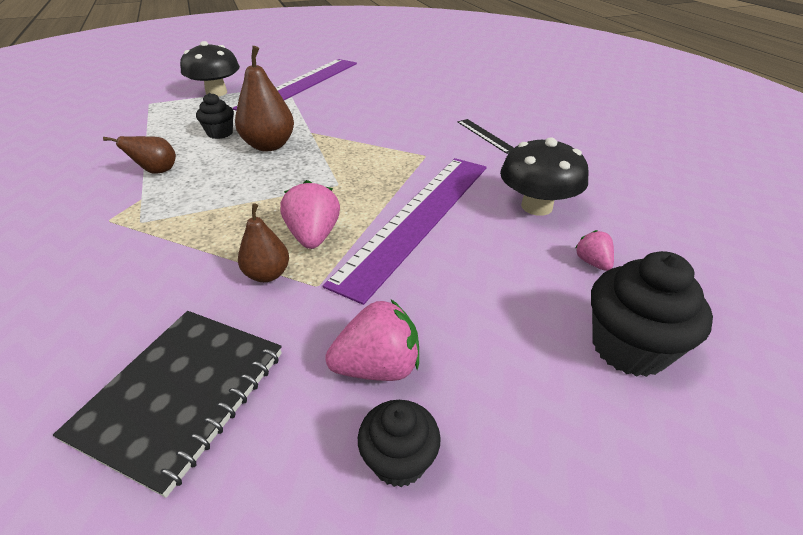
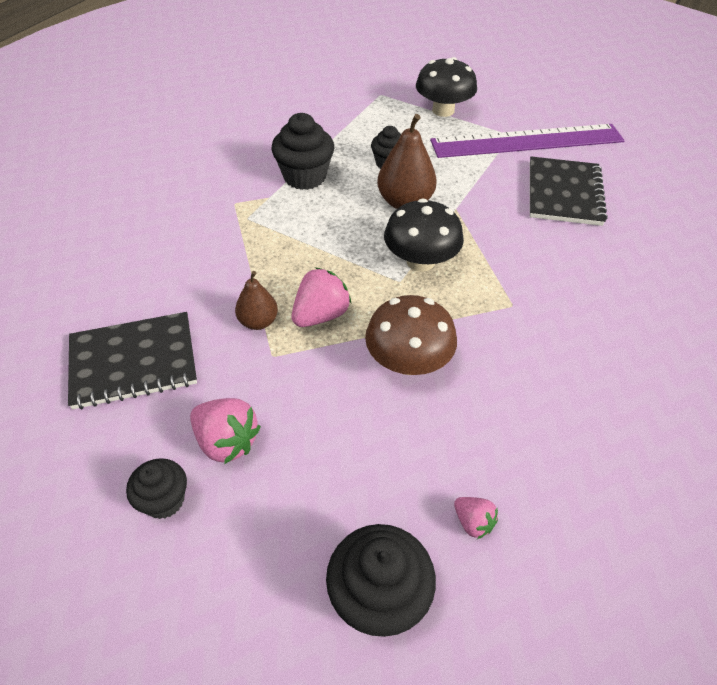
camera: 50 degrees right, 10 degrees up
brown pear [103,136,176,174] -> black cupcake [271,113,334,190]
purple ruler [323,158,487,305] -> brown mushroom [365,295,457,375]
black ruler [458,119,514,154] -> none
black mushroom [500,137,588,216] -> black mushroom moved to [384,198,464,272]
pink strawberry [575,230,614,271] -> pink strawberry turned 105 degrees clockwise [454,497,498,539]
none -> black notebook [530,157,607,226]

